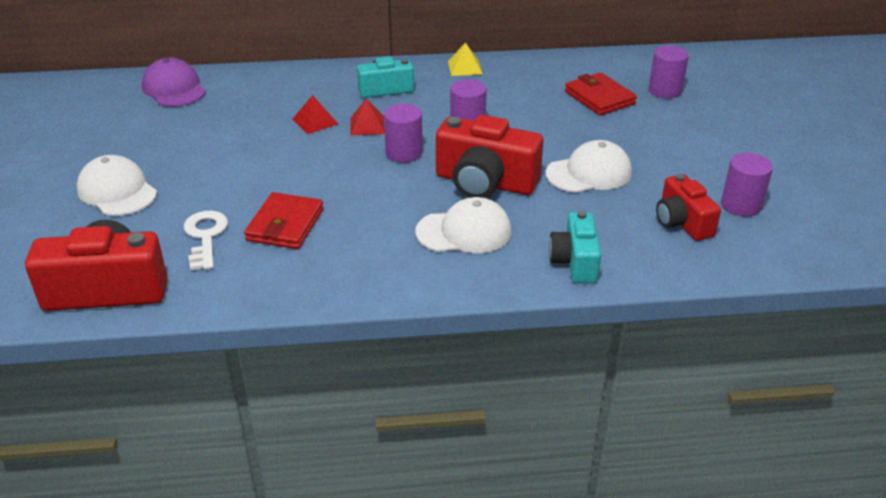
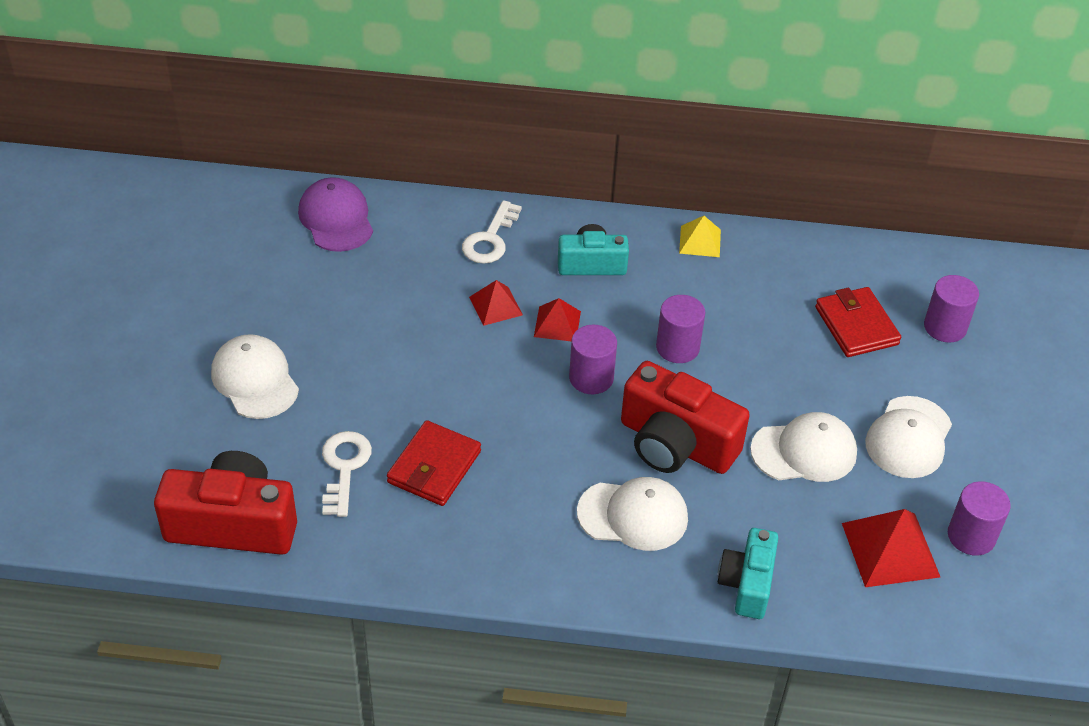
camera: 10 degrees right, 10 degrees up
red camera [656,174,721,241] -> red pyramid [842,509,940,587]
none -> white key [462,200,522,264]
none -> white cap [865,396,952,478]

